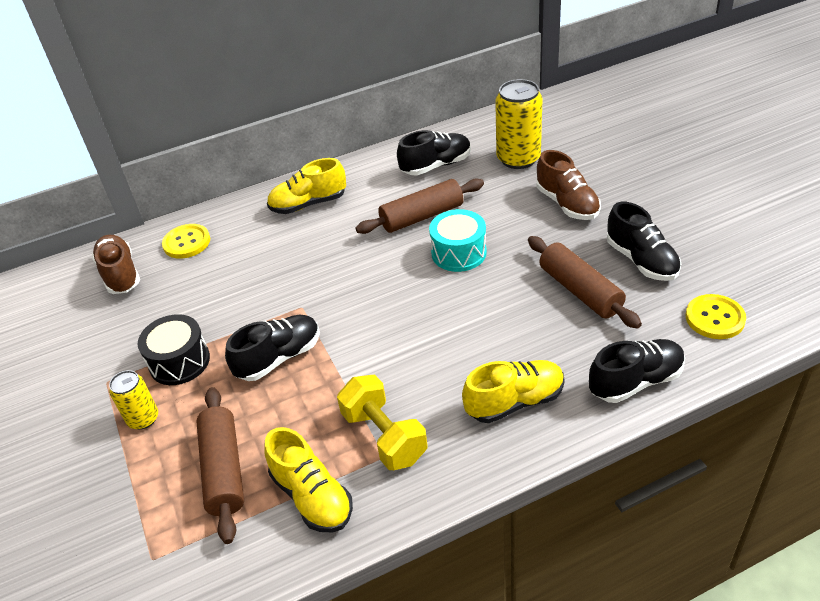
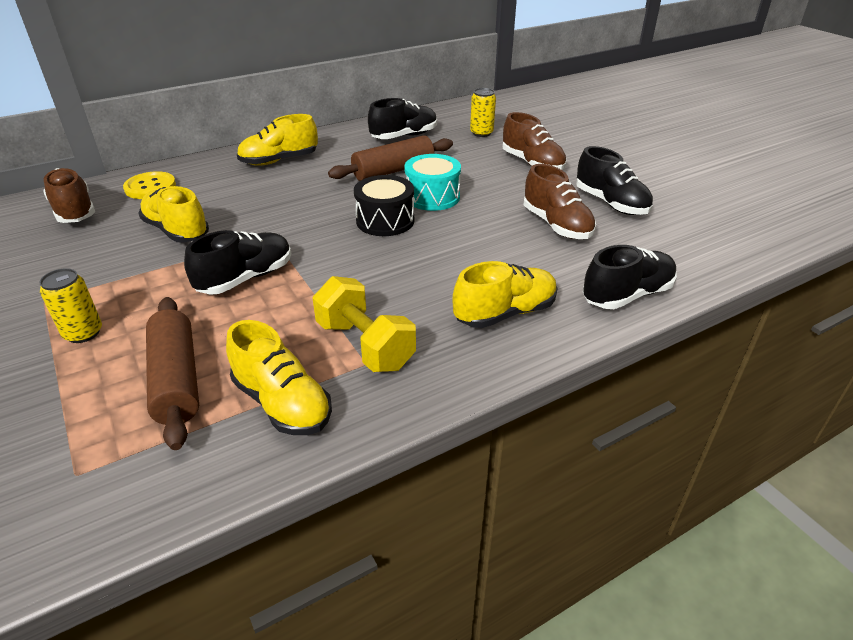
camera: 10 degrees left, 5 degrees down
black drum [137,314,210,385] -> black drum moved to [354,175,415,236]
yellow can [495,79,542,169] -> yellow can [470,88,496,137], size x0.57
brown rolling pin [528,236,642,329] -> brown shoe [524,164,596,239]
yellow button [686,294,746,339] -> none
none -> yellow shoe [138,186,209,243]

